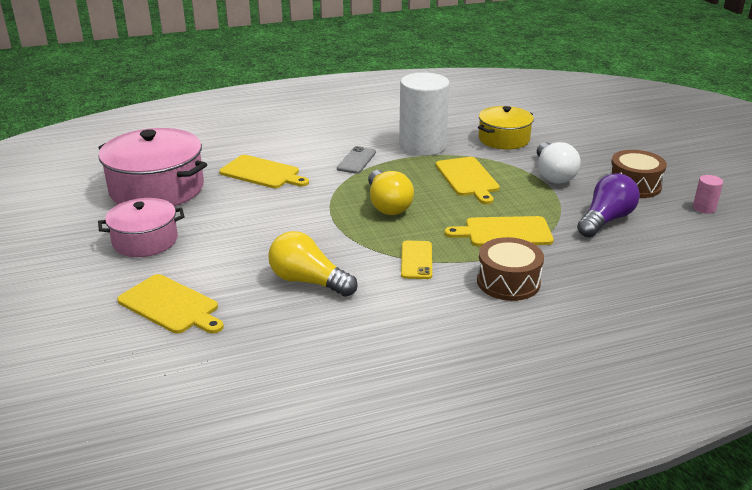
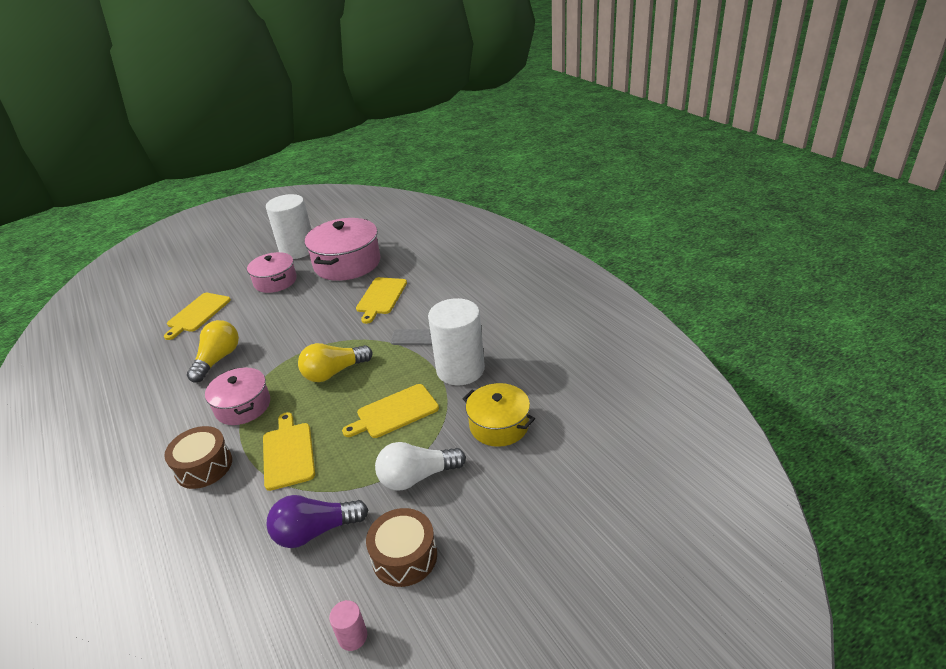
camera: 80 degrees right, 5 degrees up
yellow phone [401,241,432,279] -> pink pot [205,368,270,425]
purple light bulb [577,173,640,237] -> purple light bulb turned 135 degrees clockwise [266,495,368,548]
none -> white cylinder [266,194,312,259]

